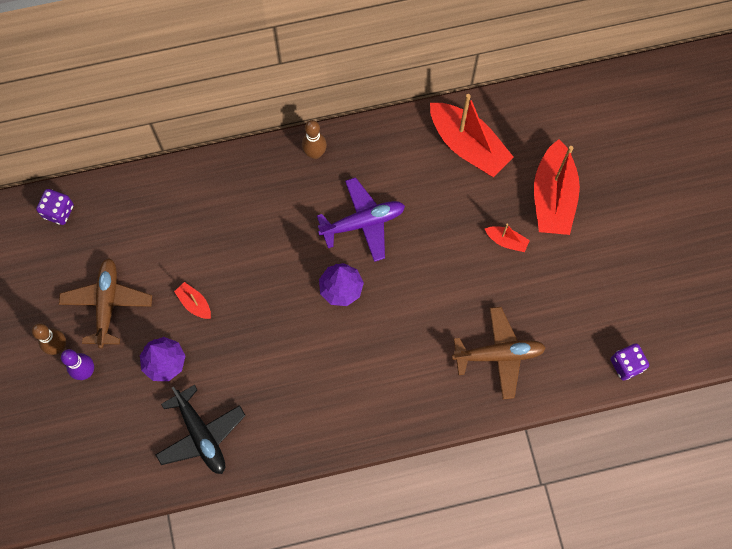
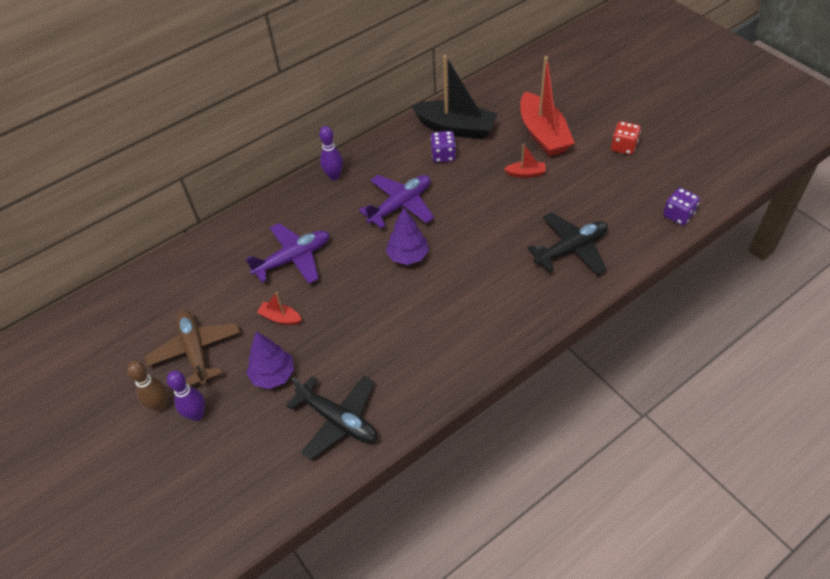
camera: 20 degrees left, 20 degrees down
purple dice [36,189,74,225] -> purple dice moved to [430,131,456,162]
brown bowling pin [302,120,327,159] -> purple bowling pin [319,126,343,180]
red boat [430,94,514,177] -> black boat [412,55,498,139]
brown plane [452,307,546,399] -> black plane [527,212,608,275]
none -> purple plane [246,223,329,284]
none -> red dice [611,121,641,155]

